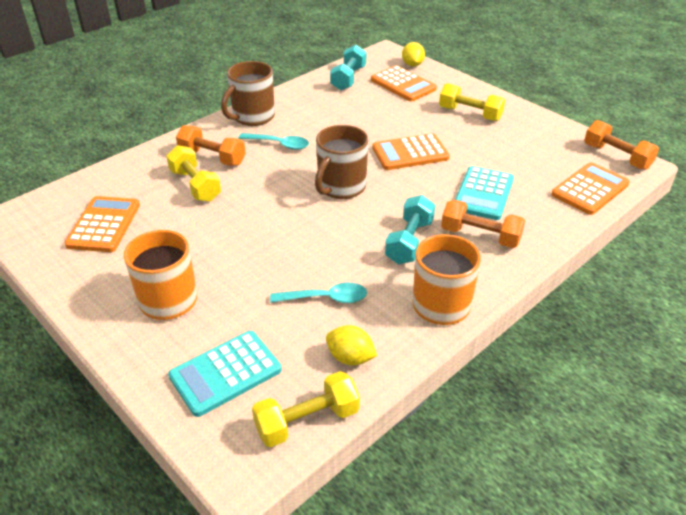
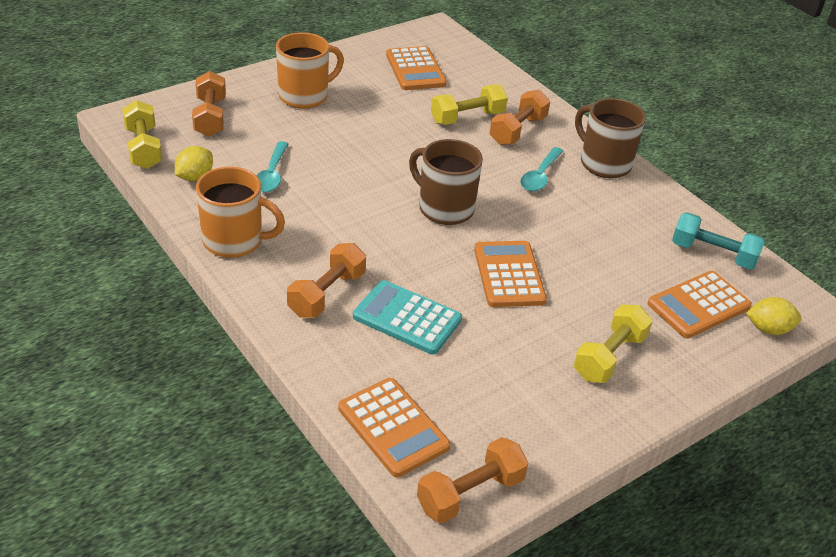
camera: 95 degrees right, 0 degrees up
orange calculator [65,196,140,252] -> orange calculator turned 60 degrees clockwise [386,46,447,90]
turquoise calculator [168,331,281,417] -> orange dumbbell [192,71,226,137]
turquoise dumbbell [385,195,435,264] -> none

